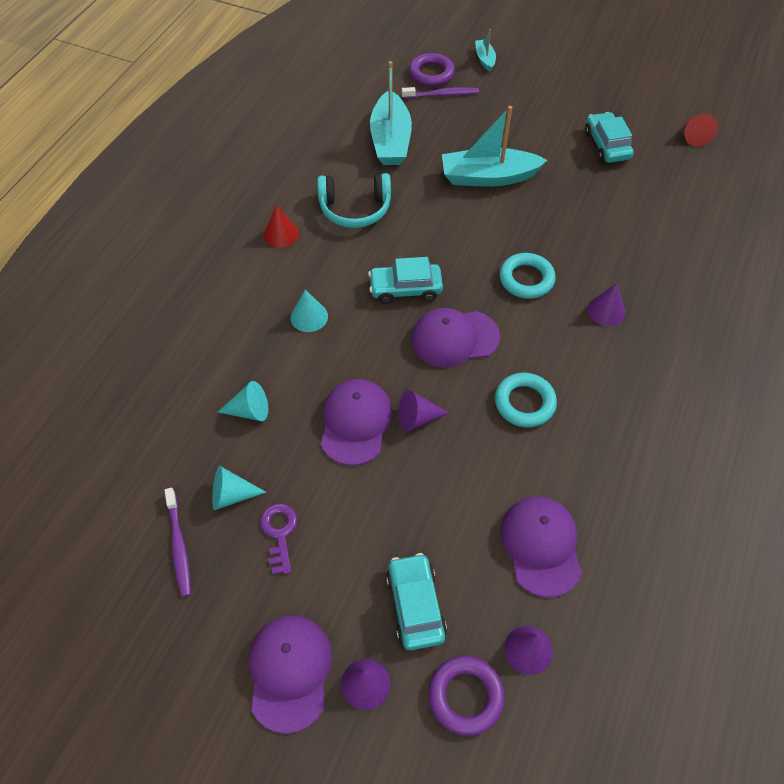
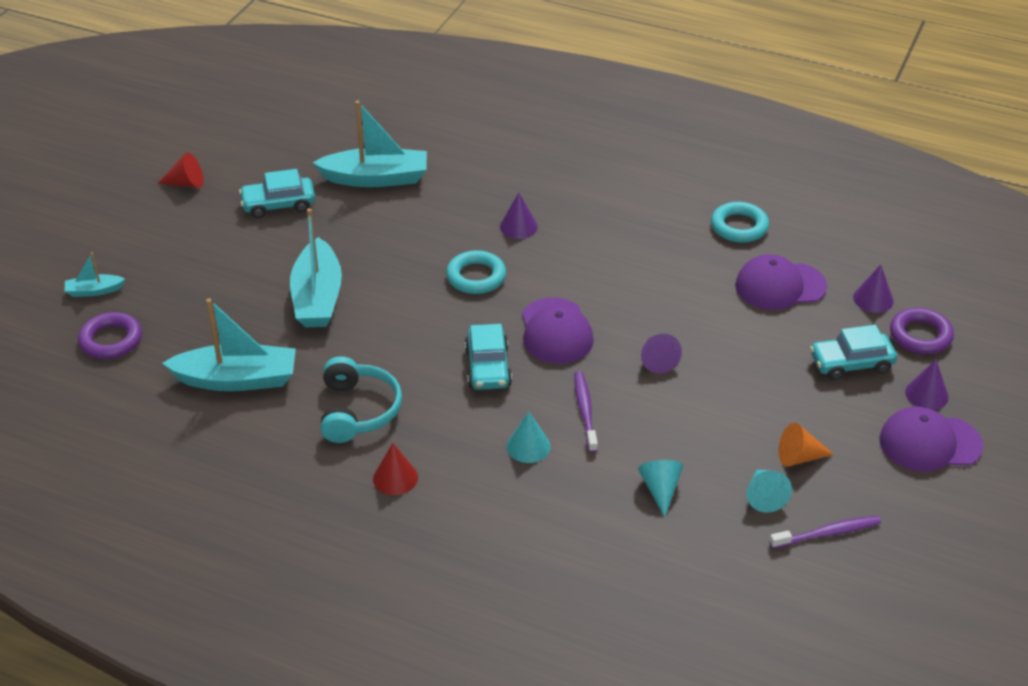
camera: 90 degrees left, 15 degrees down
purple key [260,504,297,575] -> orange cone [779,423,834,467]
purple cap [321,379,393,465] -> none
purple toothbrush [402,87,479,99] -> purple toothbrush moved to [574,371,598,453]
turquoise ring [495,373,557,427] -> turquoise ring moved to [711,202,769,243]
red cone [684,114,718,146] -> red cone moved to [157,153,203,188]
none -> turquoise boat [313,100,427,187]

